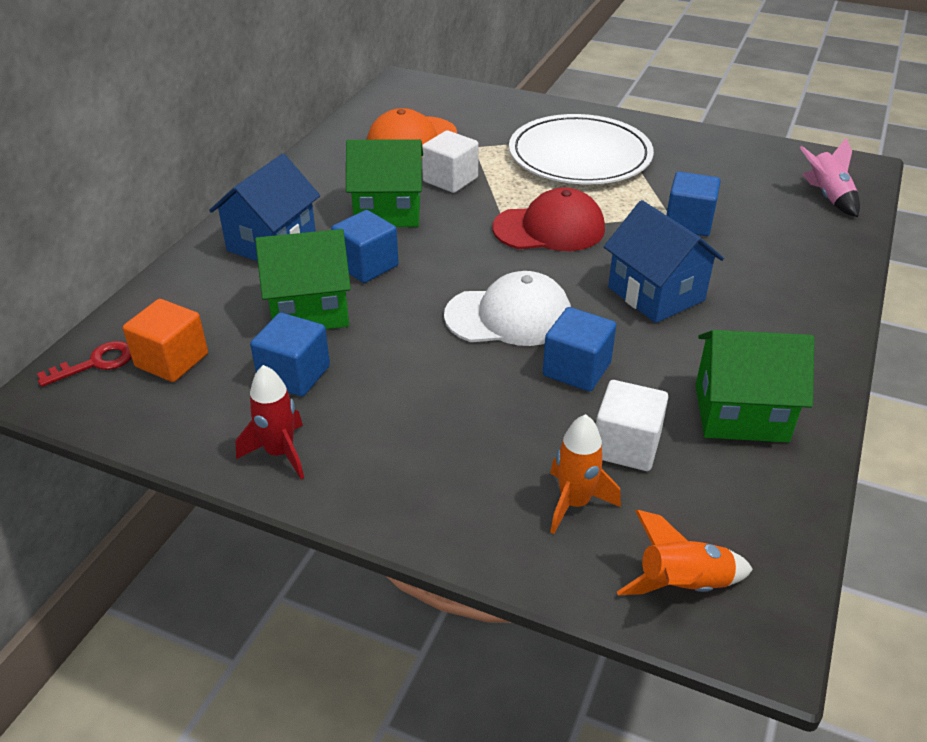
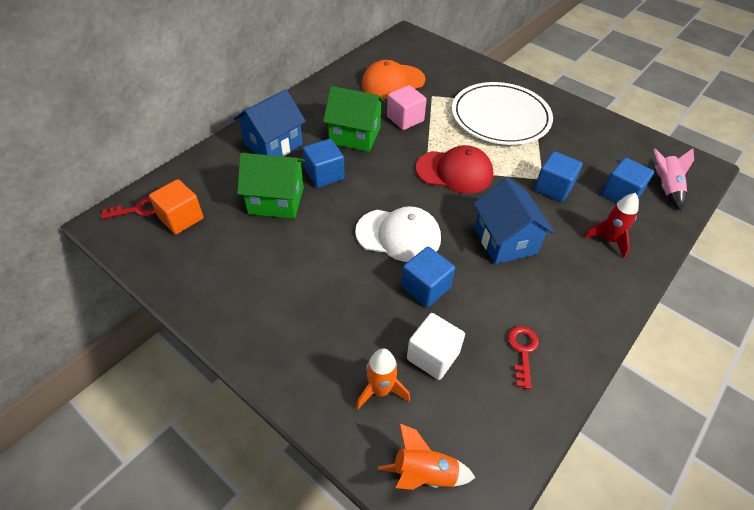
camera: 15 degrees right, 10 degrees up
red rocket [236,365,304,479] -> red rocket moved to [584,193,639,258]
blue cube [250,313,330,397] -> blue cube moved to [601,157,654,203]
white cube [422,130,479,193] -> pink cube [387,85,427,130]
green house [696,330,814,443] -> red key [508,326,539,389]

